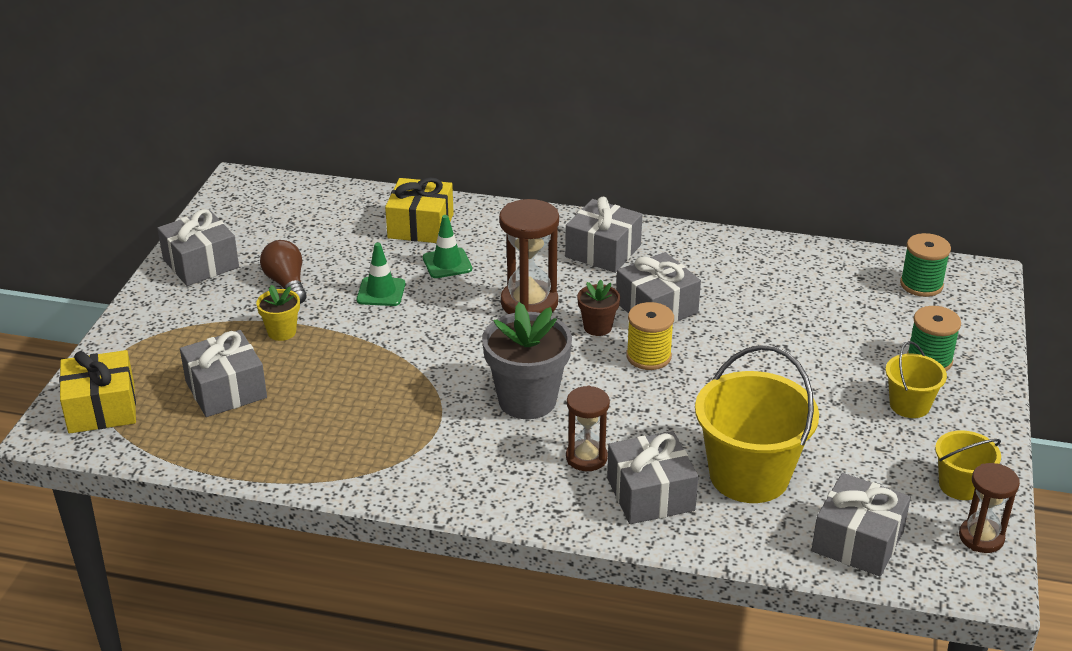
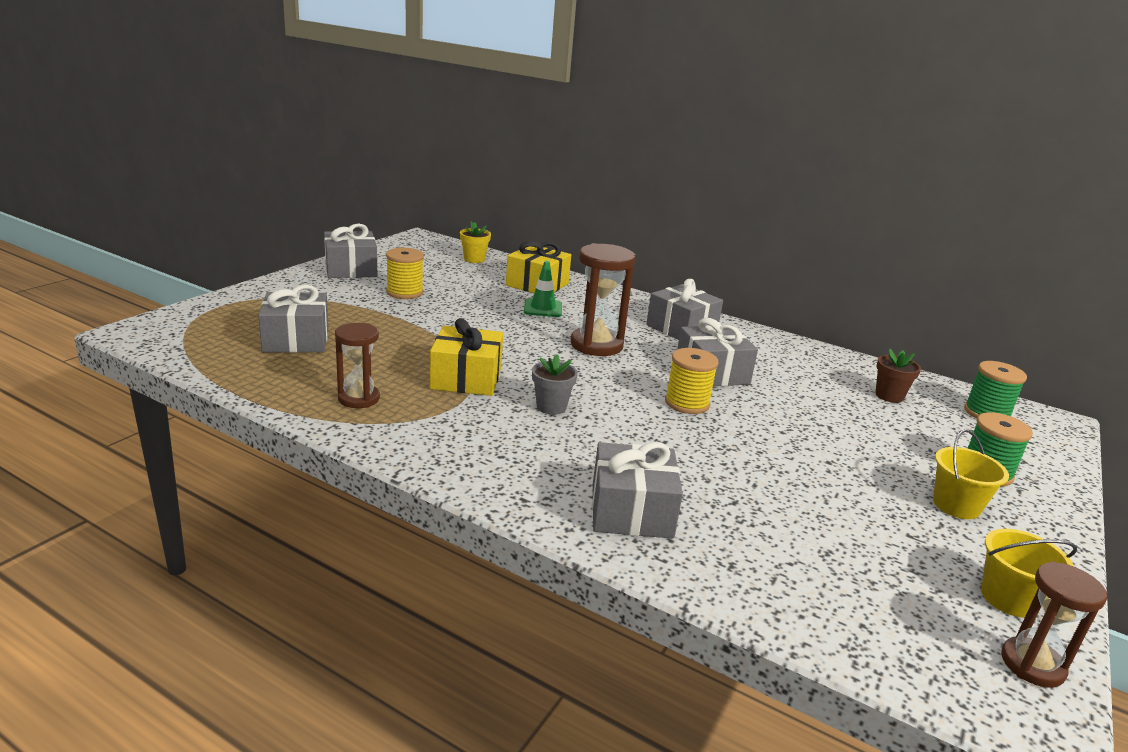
camera: 15 degrees right, 10 degrees down
yellow gift [59,350,136,434] -> yellow gift moved to [430,318,503,396]
yellow flower pot [256,285,300,341] -> yellow flower pot moved to [460,221,491,263]
brown light bulb [260,240,307,304] -> yellow spool [386,248,424,299]
green traffic cone [357,243,405,306] -> none
grey flower pot [482,302,572,419] -> grey flower pot [532,354,578,415], size x0.52
brown hourglass [566,386,610,471] -> brown hourglass moved to [335,323,380,408]
brown flower pot [577,280,620,336] -> brown flower pot moved to [876,349,921,403]
yellow bucket [695,345,819,503] -> none
grey gift [812,473,911,577] -> none

